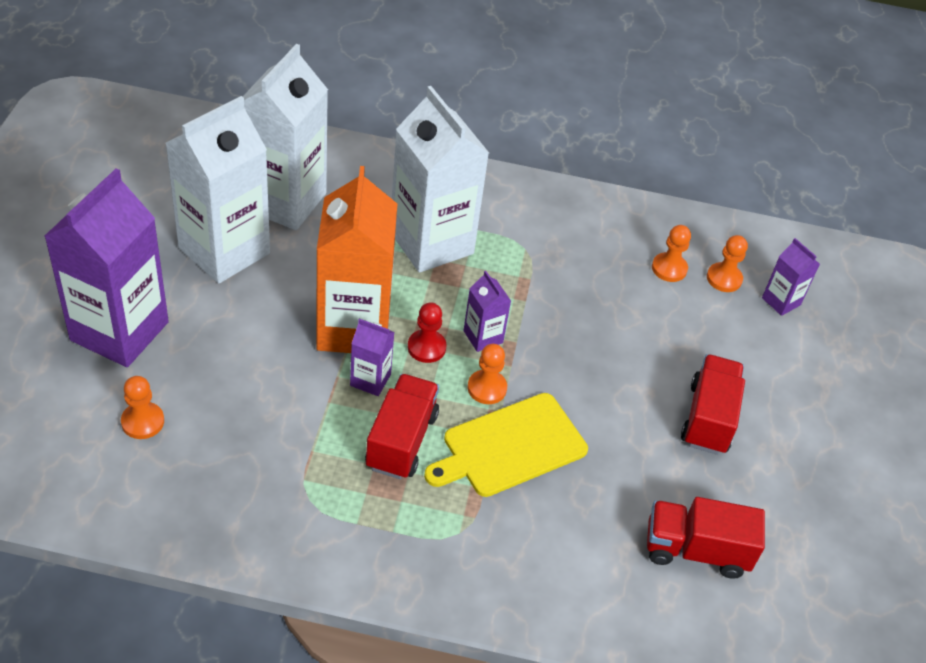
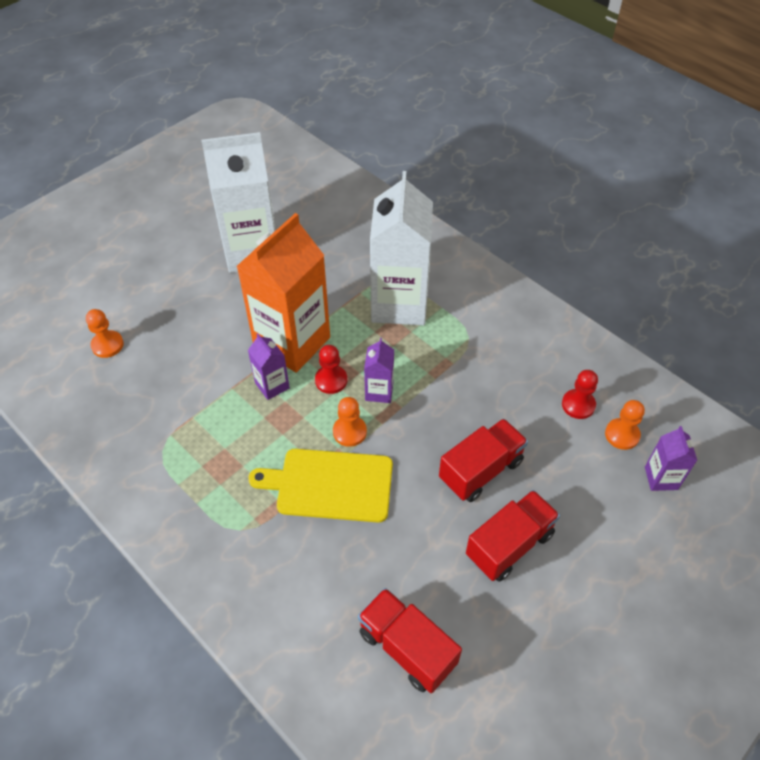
camera: 40 degrees right, 5 degrees up
purple carton [44,168,169,367] -> none
white carton [243,44,328,230] -> none
red truck [365,374,439,479] -> red truck moved to [439,419,528,502]
orange pawn [652,225,691,282] -> red pawn [562,370,598,419]

